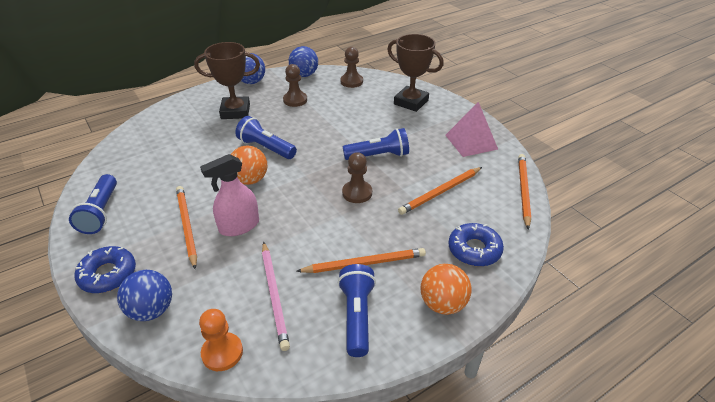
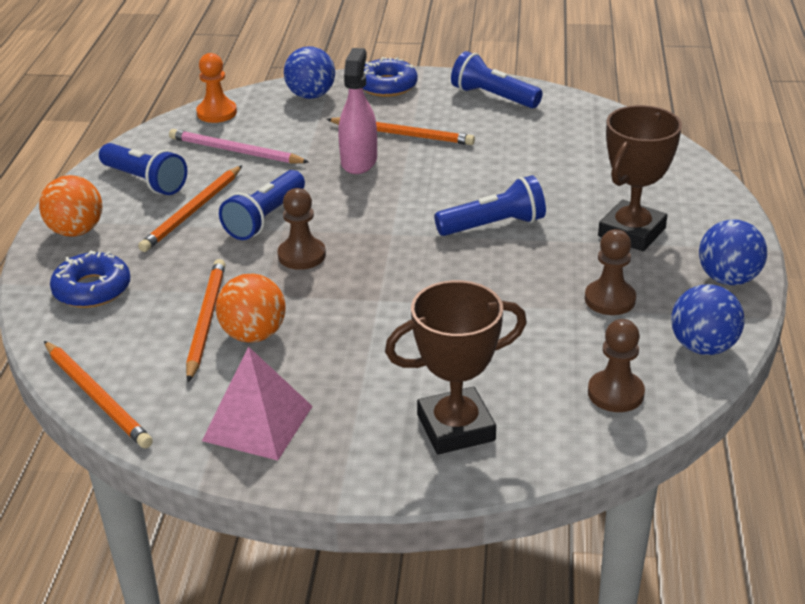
camera: 130 degrees right, 5 degrees down
orange ball [231,145,268,185] -> orange ball moved to [216,273,285,343]
blue flashlight [343,128,409,160] -> blue flashlight moved to [219,170,305,240]

